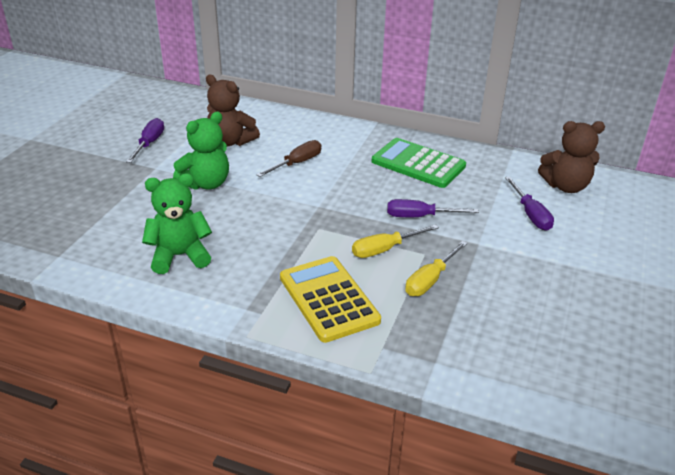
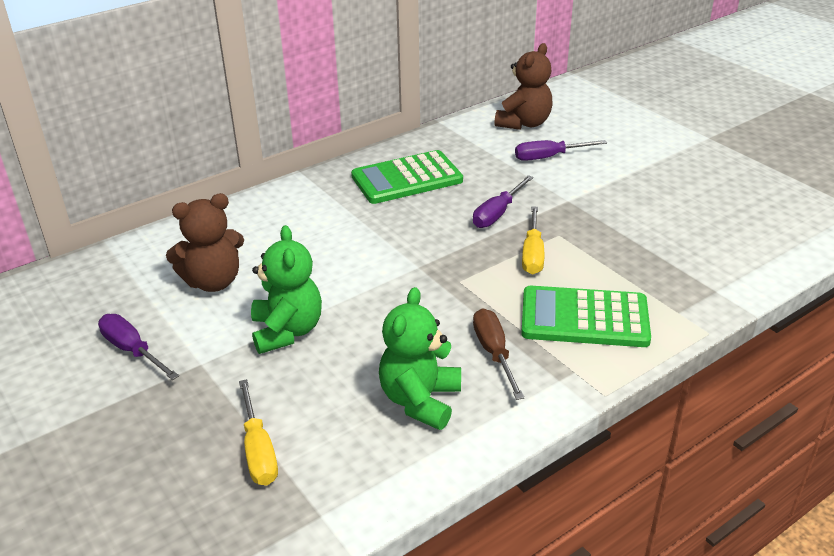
camera: 55 degrees left, 0 degrees up
brown screwdriver [256,140,321,177] -> brown screwdriver moved to [473,309,525,400]
yellow calculator [280,256,381,343] -> green calculator [521,286,651,347]
yellow screwdriver [405,241,468,296] -> yellow screwdriver moved to [239,379,278,485]
purple screwdriver [505,176,554,231] -> purple screwdriver turned 150 degrees clockwise [515,140,607,161]

